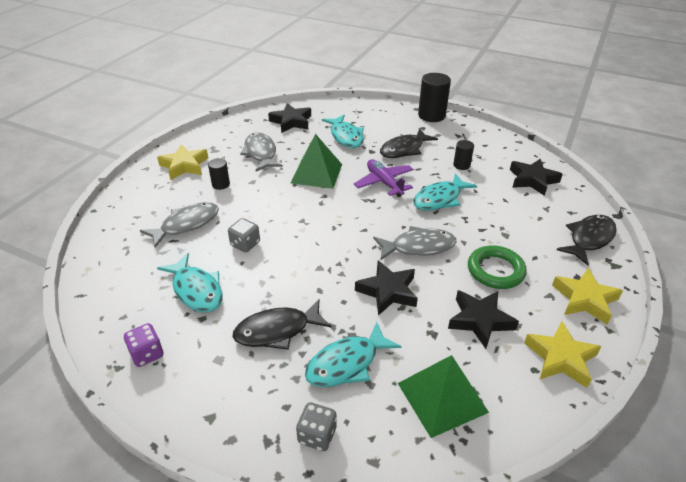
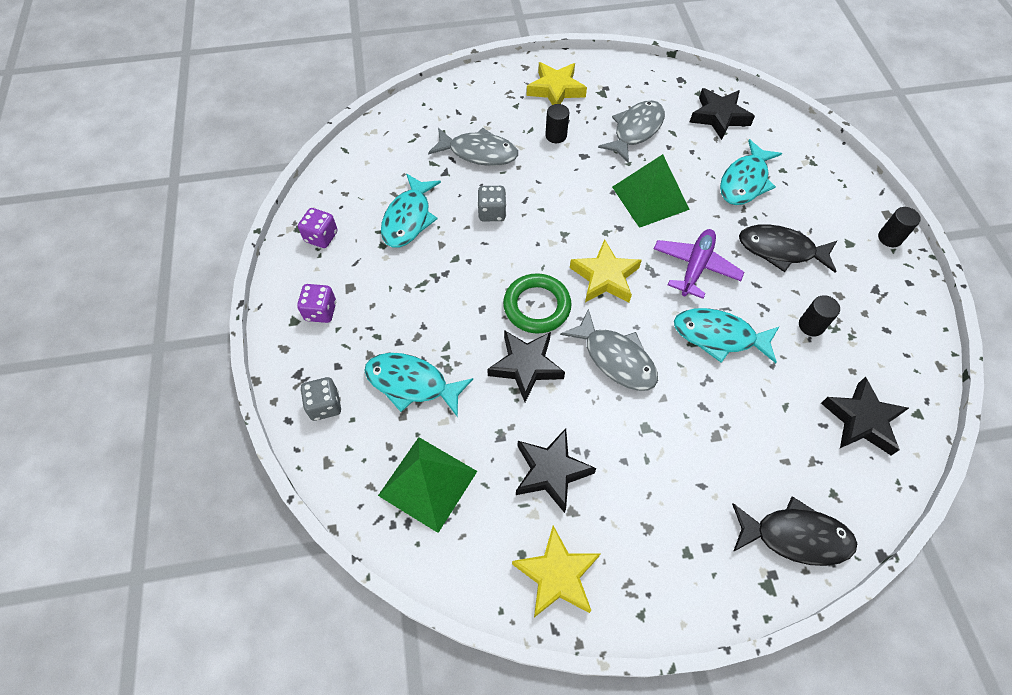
camera: 55 degrees right, 20 degrees up
black fish [233,300,331,350] -> none
black cylinder [418,73,451,122] -> black cylinder [878,207,921,247], size x0.54
green ring [468,245,527,289] -> green ring moved to [503,273,572,333]
yellow star [552,268,623,324] -> yellow star moved to [570,239,642,303]
none -> purple dice [297,284,336,323]

